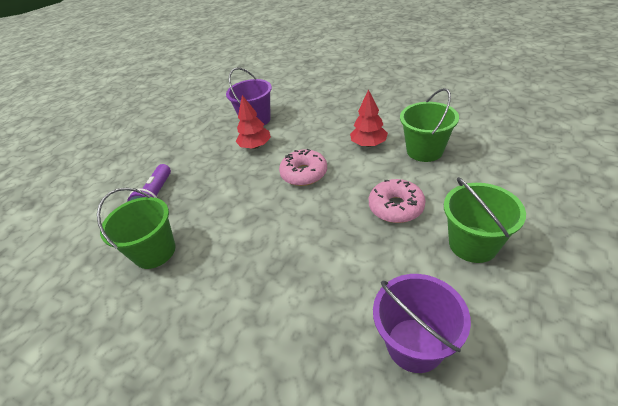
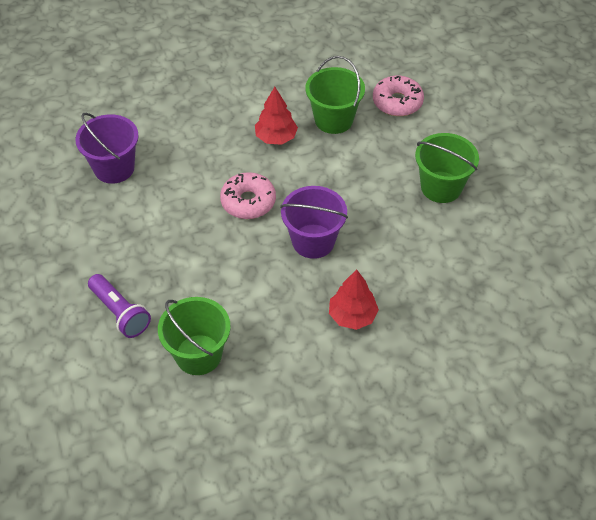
camera: 50 degrees left, 10 degrees up
red tree [236,95,271,149] -> red tree moved to [329,269,379,330]
pink donut [369,179,426,223] -> pink donut moved to [373,76,424,116]
purple bucket [373,274,471,373] -> purple bucket moved to [280,186,348,259]

